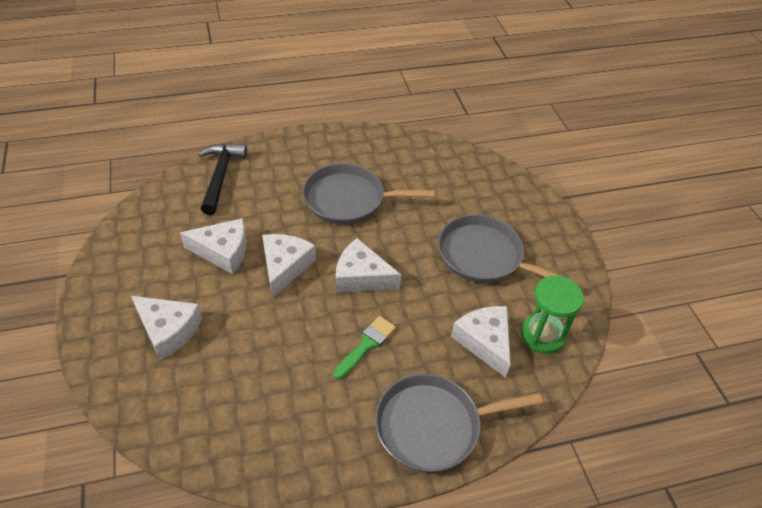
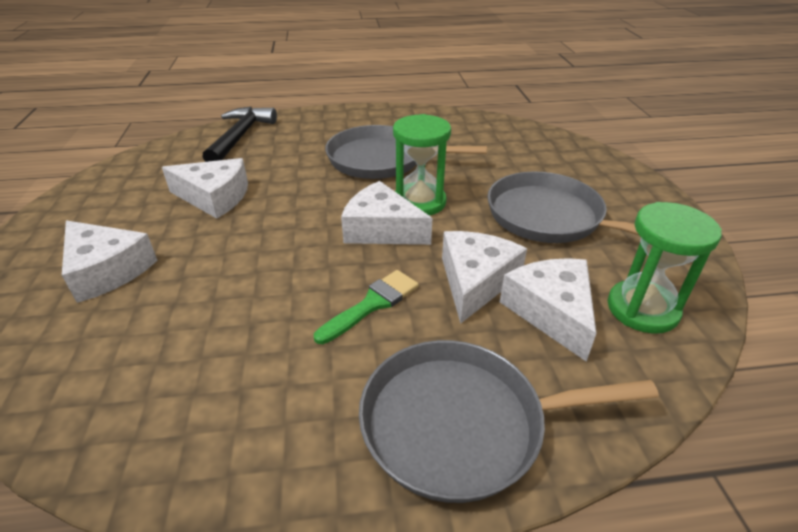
camera: 10 degrees right, 10 degrees down
white cheese [262,234,316,298] -> white cheese moved to [442,231,527,324]
none -> green hourglass [393,114,451,216]

